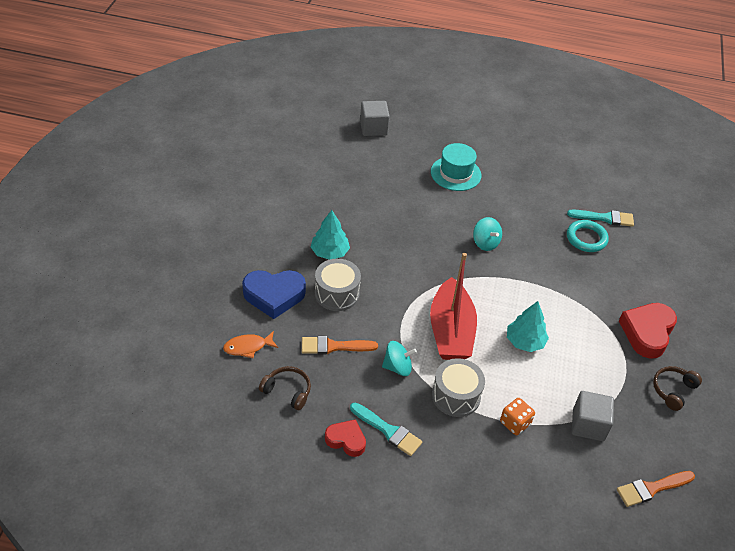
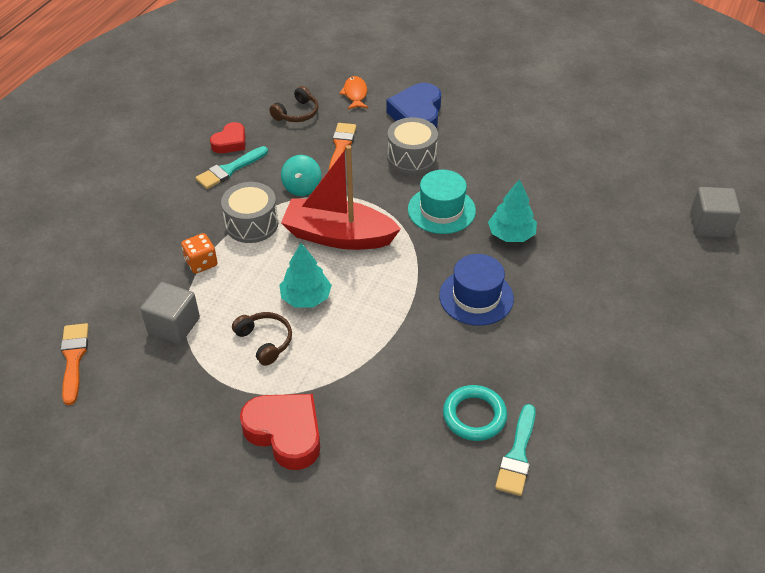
camera: 105 degrees right, 0 degrees up
turquoise tree [311,210,350,260] -> turquoise tree moved to [488,179,537,242]
turquoise hat [431,143,481,191] -> turquoise hat moved to [408,170,476,234]
turquoise spinning top [473,217,502,251] -> blue hat [439,254,514,326]
brown headphones [653,366,702,411] -> brown headphones moved to [232,312,292,366]

